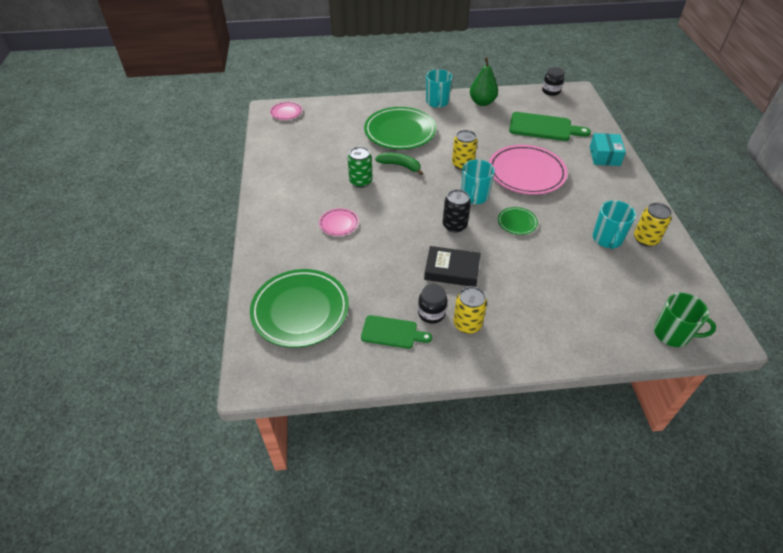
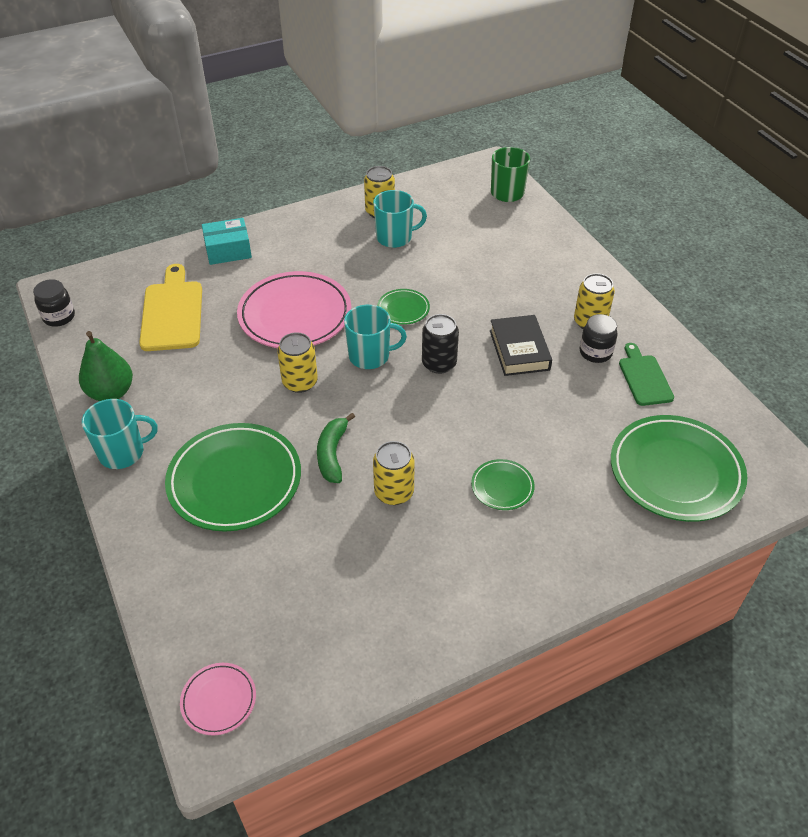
camera: 110 degrees left, 0 degrees up
pink plate [319,208,359,236] -> green plate [471,459,535,510]
green can [348,147,372,188] -> yellow can [373,441,415,505]
green cutting board [509,112,591,141] -> yellow cutting board [139,264,202,351]

